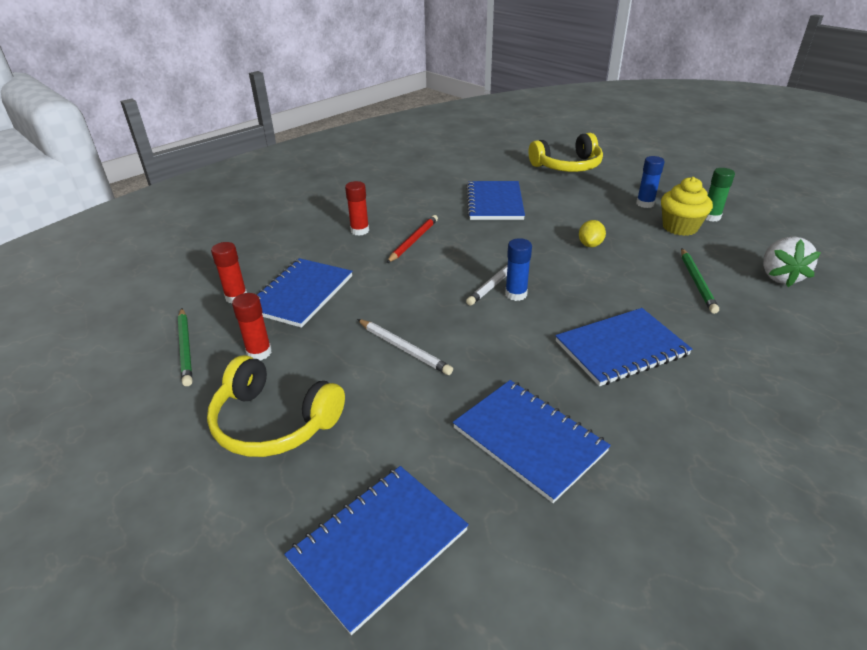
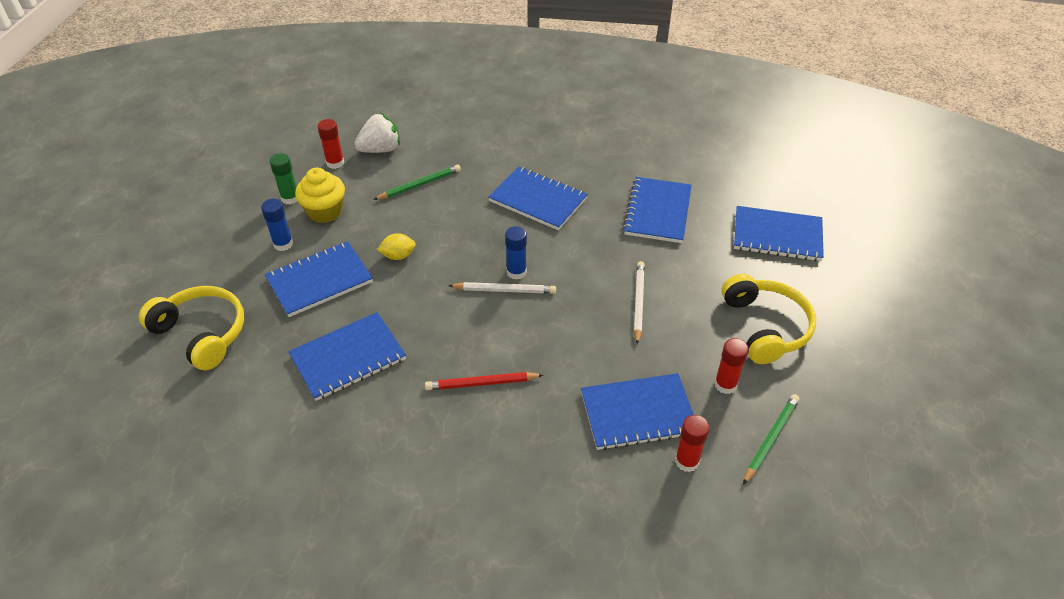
camera: 125 degrees left, 10 degrees up
red glue stick [345,181,369,236] -> red glue stick moved to [317,119,344,169]
none -> blue notebook [265,241,373,317]

